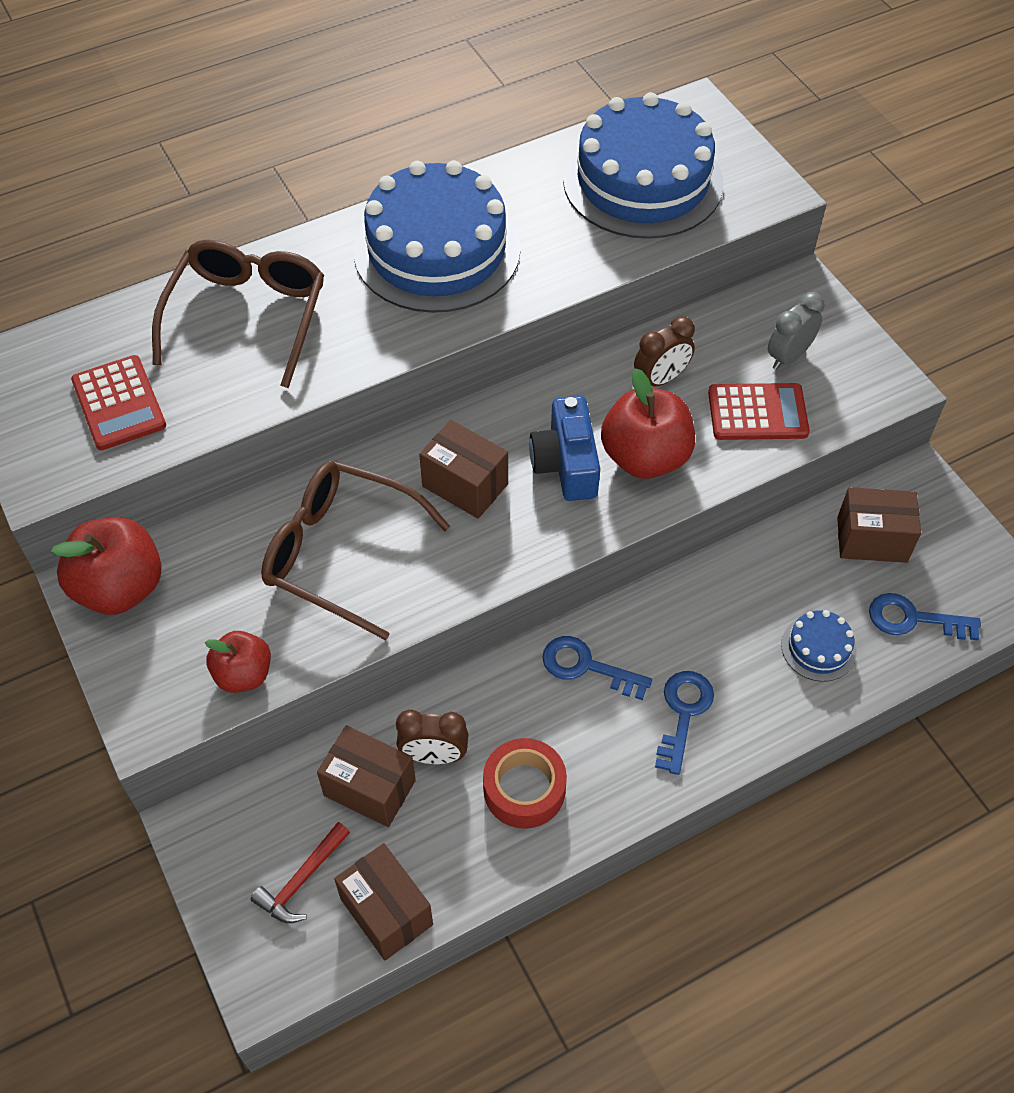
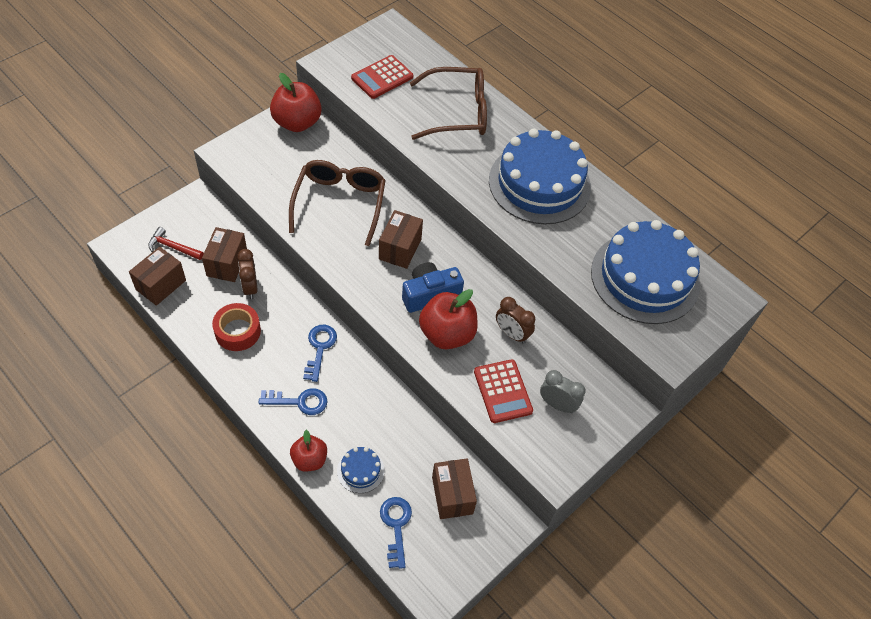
camera: 70 degrees right, 0 degrees up
red apple [205,631,271,693] -> red apple moved to [290,430,327,471]

